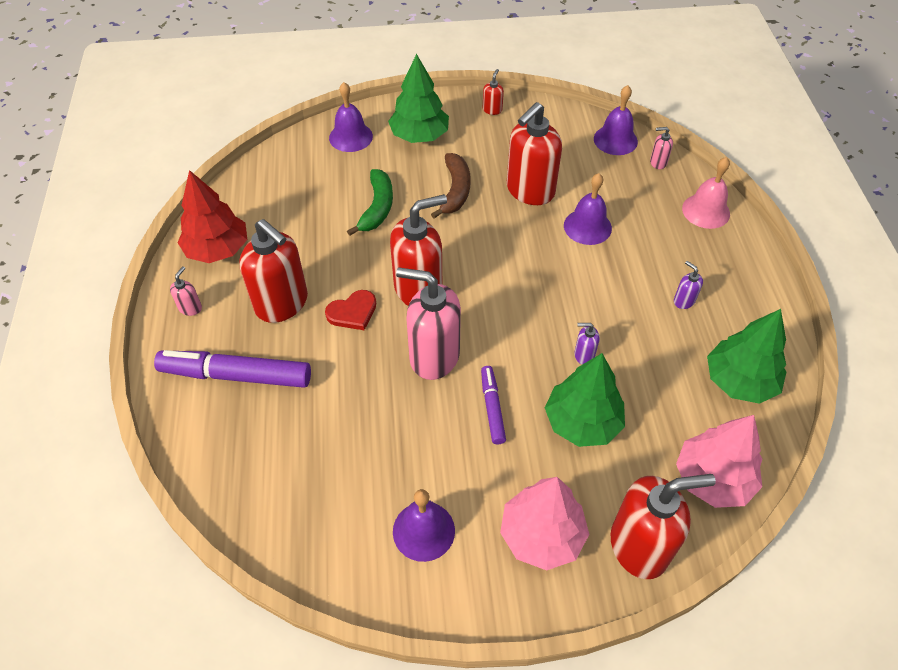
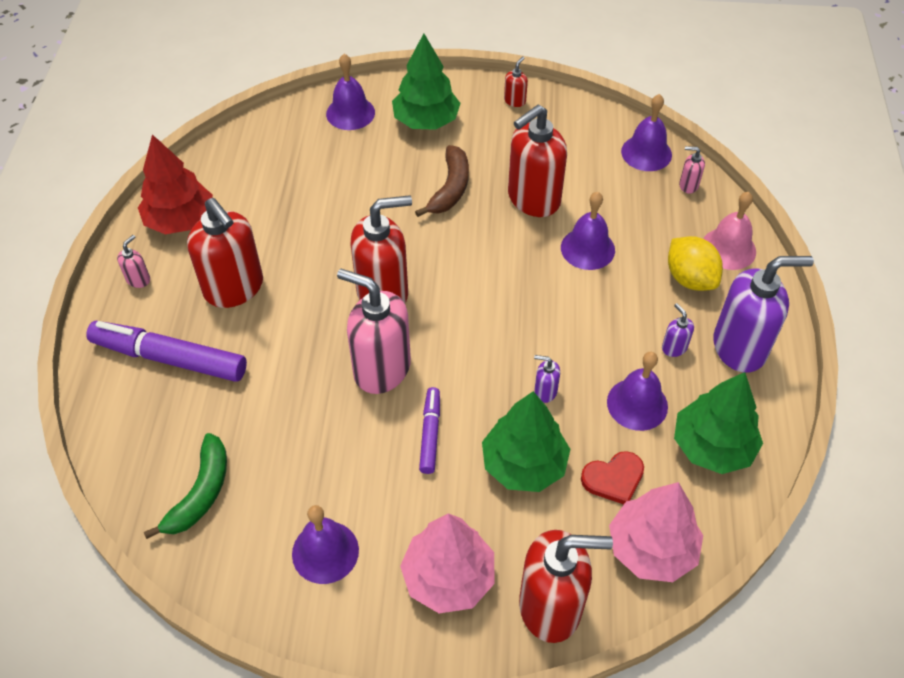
camera: 10 degrees right, 0 degrees up
red heart [325,290,376,330] -> red heart moved to [581,451,644,505]
green banana [347,169,393,236] -> green banana moved to [144,433,227,539]
none -> purple bell [607,352,668,431]
none -> yellow lemon [668,236,723,291]
none -> purple soap dispenser [713,256,814,373]

